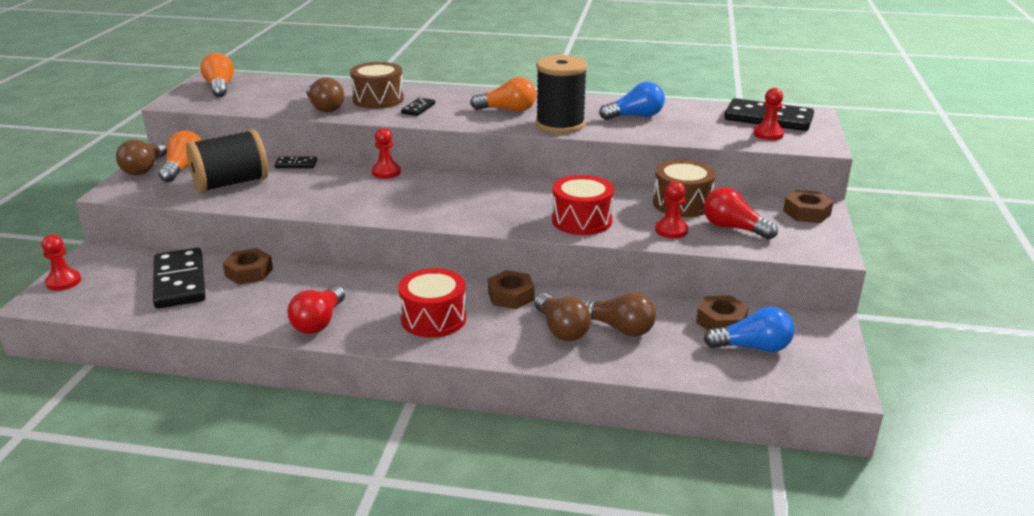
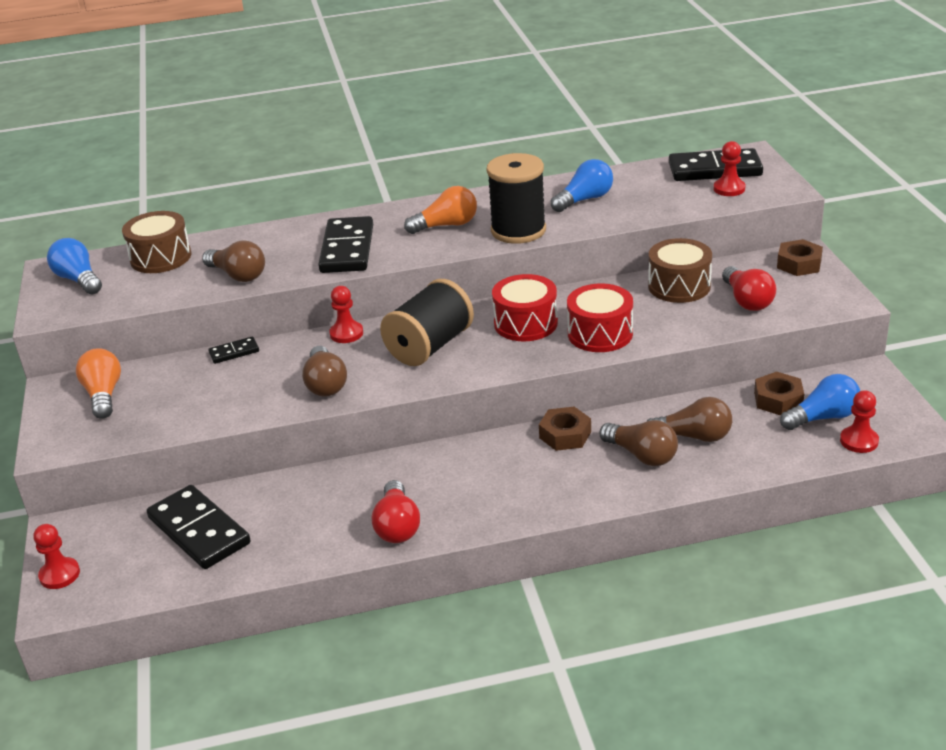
camera: 20 degrees left, 5 degrees up
brown light bulb [116,139,167,175] -> brown light bulb moved to [302,346,347,397]
black spool [186,129,268,193] -> black spool moved to [380,279,474,366]
orange light bulb [201,53,234,97] -> blue light bulb [47,238,102,294]
brown nut [223,248,273,285] -> none
brown drum [350,62,404,109] -> brown drum moved to [122,211,191,273]
red drum [398,268,466,338] -> red drum moved to [492,274,558,341]
black domino [401,98,435,116] -> black domino [318,216,373,273], size x2.09
red pawn [655,181,688,238] -> red pawn moved to [840,390,879,453]
red light bulb [704,187,778,240] -> red light bulb turned 120 degrees counterclockwise [722,266,776,311]

